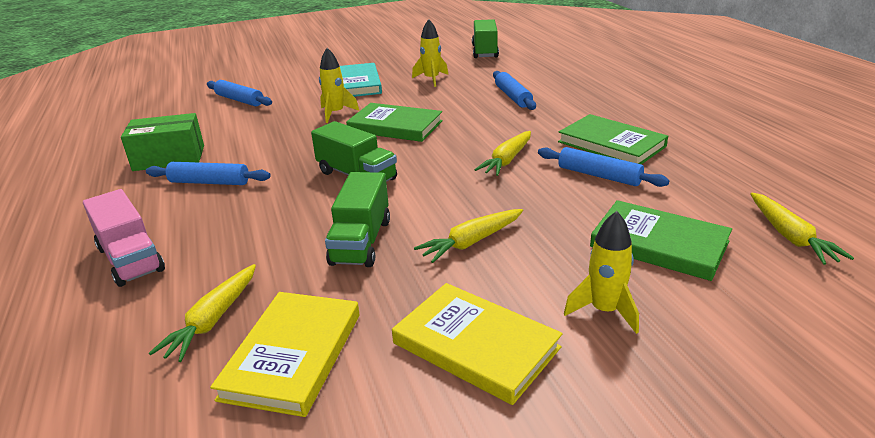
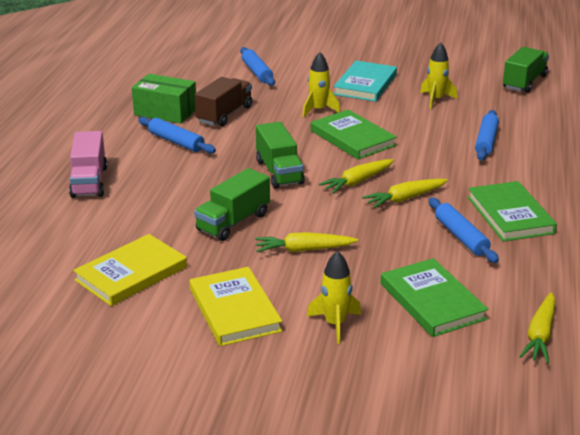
camera: 30 degrees right, 0 degrees up
yellow carrot [149,264,256,362] -> yellow carrot moved to [319,159,394,194]
none -> brown truck [195,77,252,126]

